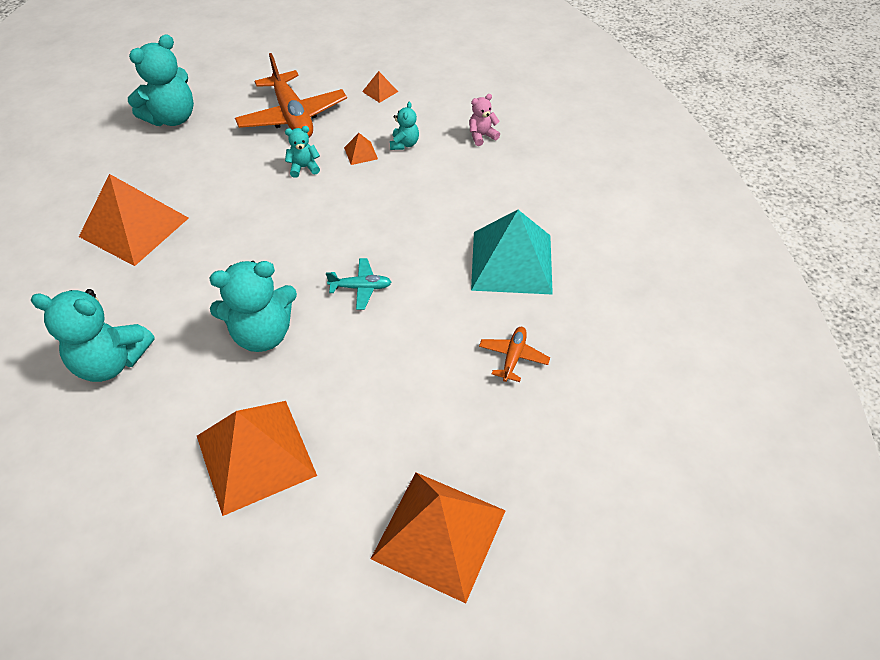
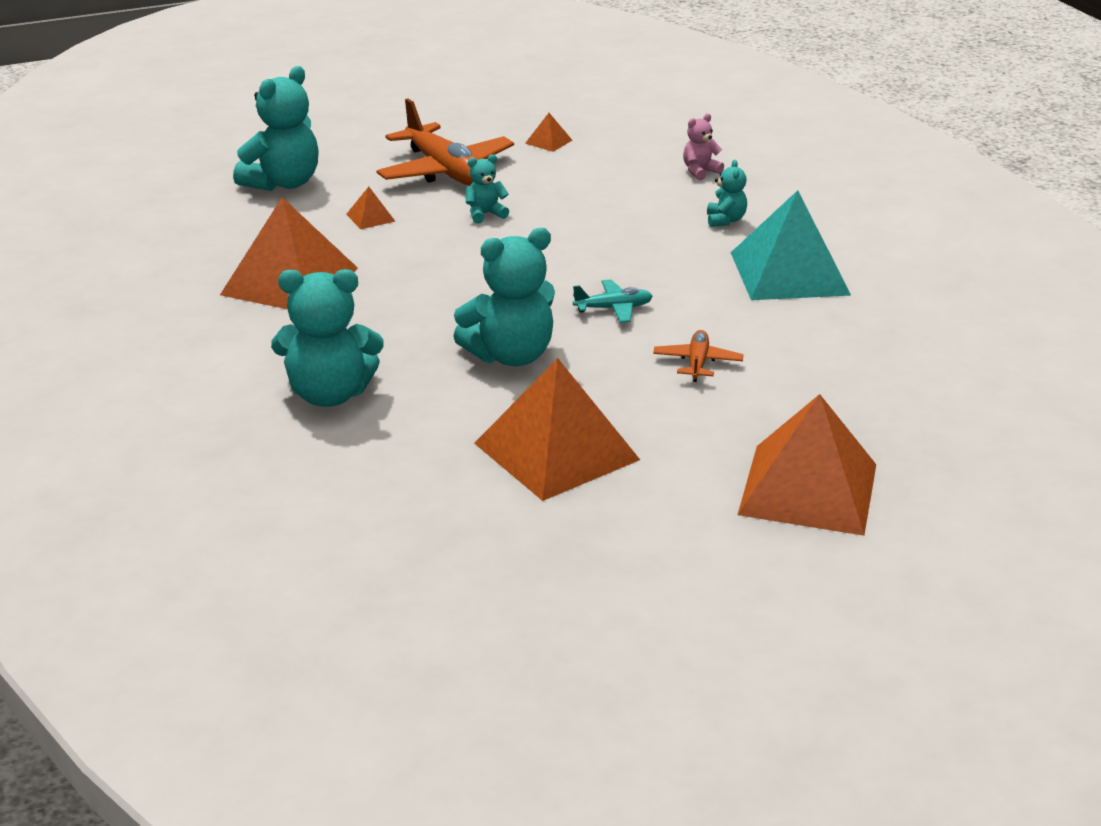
camera: 10 degrees left, 20 degrees down
orange pyramid [344,133,378,165] -> orange pyramid moved to [346,187,396,229]
turquoise teddy bear [390,102,419,150] -> turquoise teddy bear moved to [707,160,747,227]
orange plane [479,327,550,382] -> orange plane moved to [653,330,744,382]

